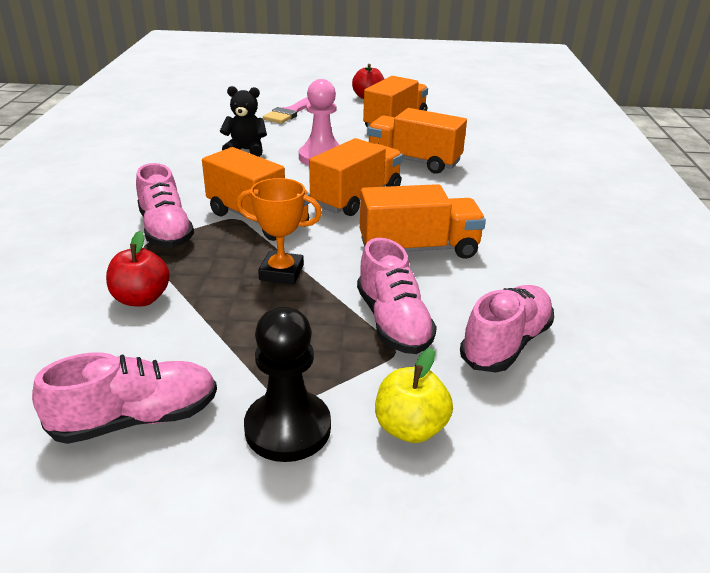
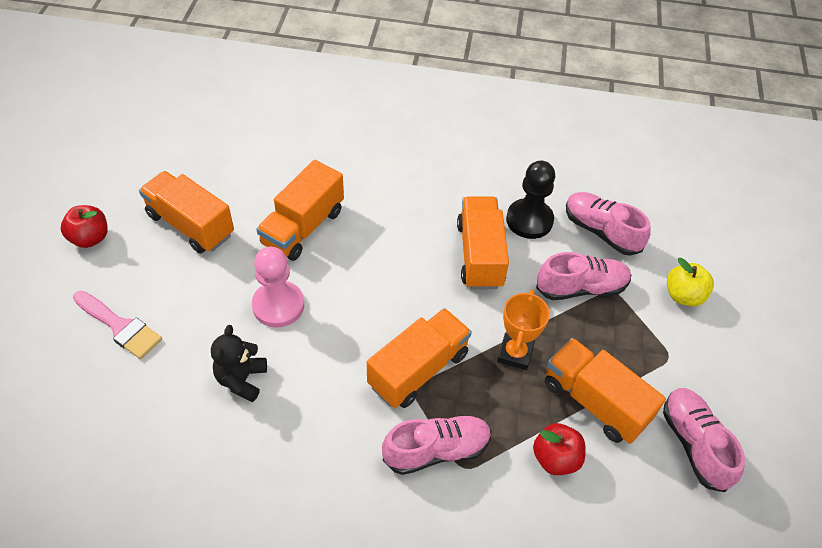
camera: 85 degrees left, 20 degrees up
black pawn [244,306,331,462] -> black pawn moved to [506,161,555,239]
orange truck [309,138,403,216] -> orange truck moved to [545,338,666,444]

